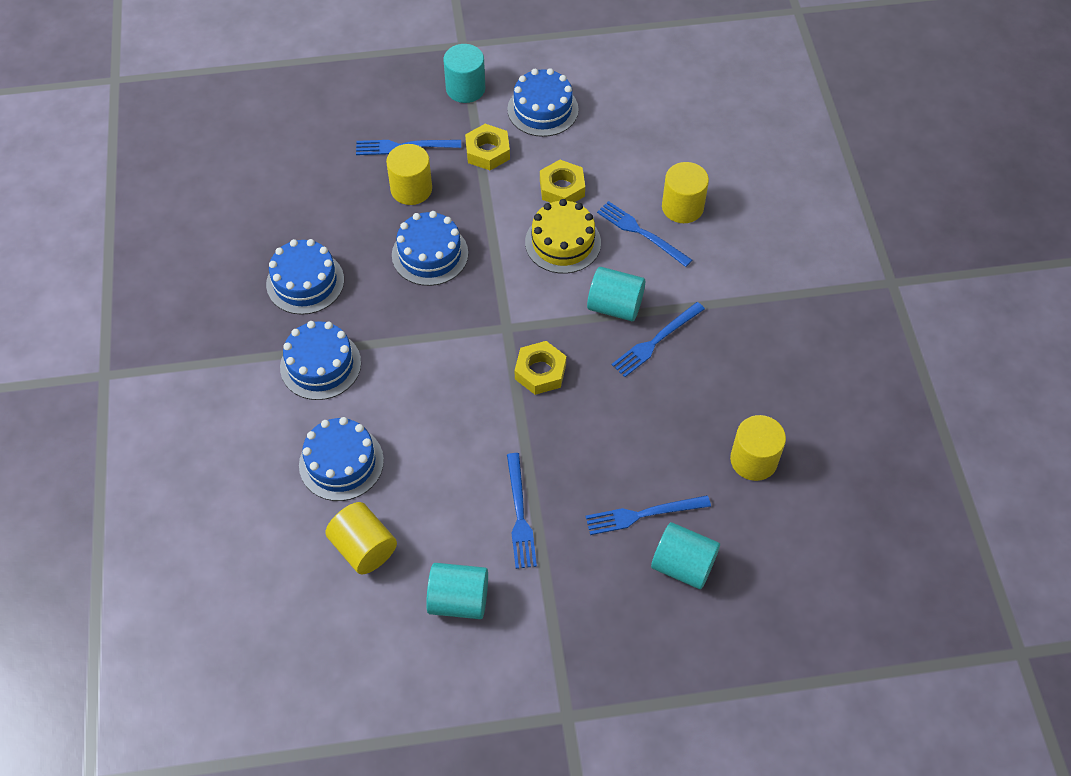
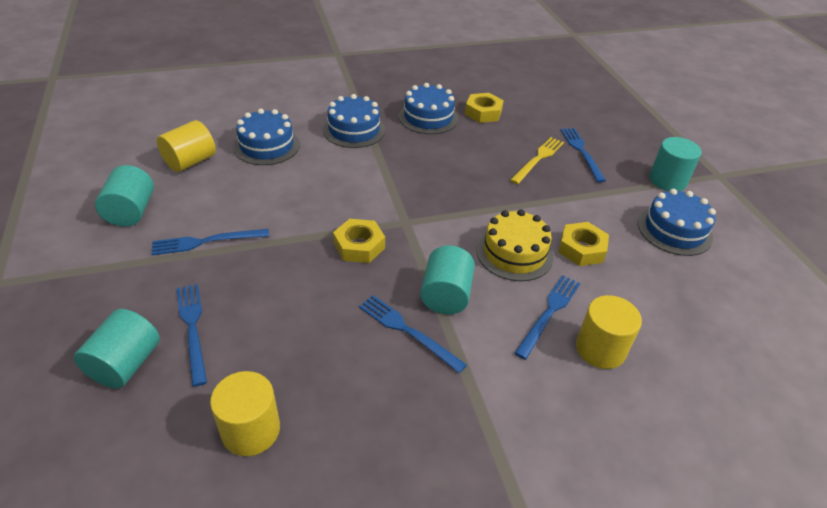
camera: 80 degrees right, 15 degrees down
yellow cylinder [386,144,432,205] -> yellow fork [510,137,564,184]
blue cake [392,211,468,286] -> none
yellow nut [465,124,510,170] -> yellow nut moved to [465,93,504,123]

